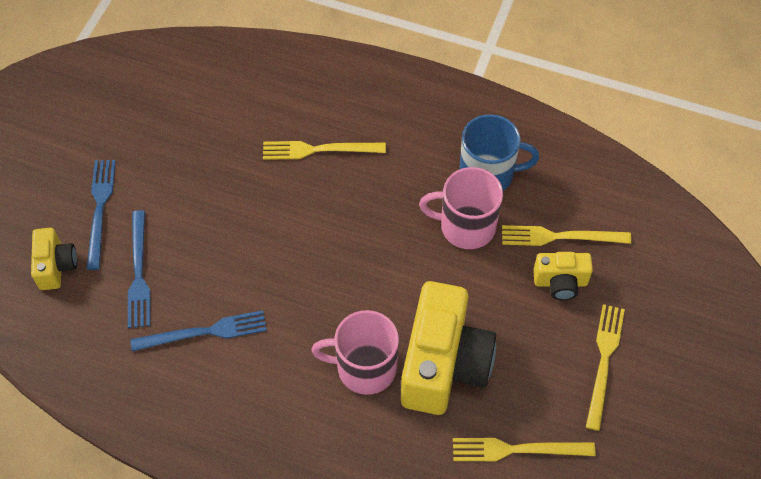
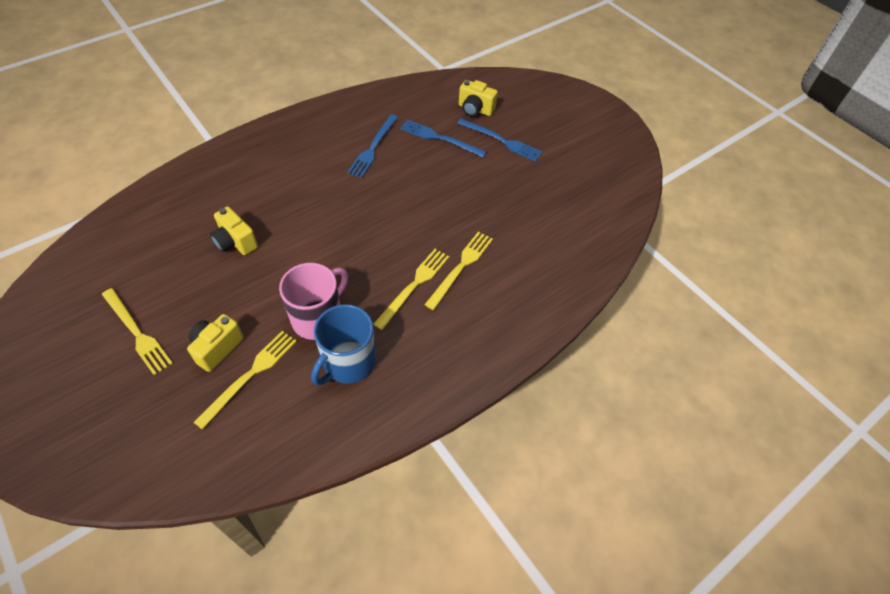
camera: 120 degrees right, 5 degrees down
pink mug [311,310,399,395] -> none
yellow camera [401,281,496,415] -> yellow camera [210,206,258,255], size x0.50
yellow fork [453,438,596,461] -> yellow fork moved to [374,249,449,330]

